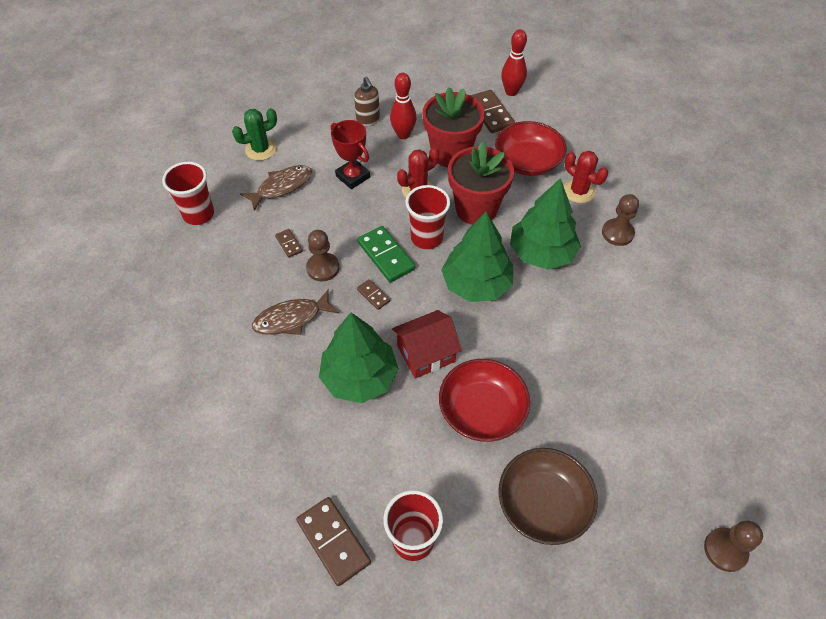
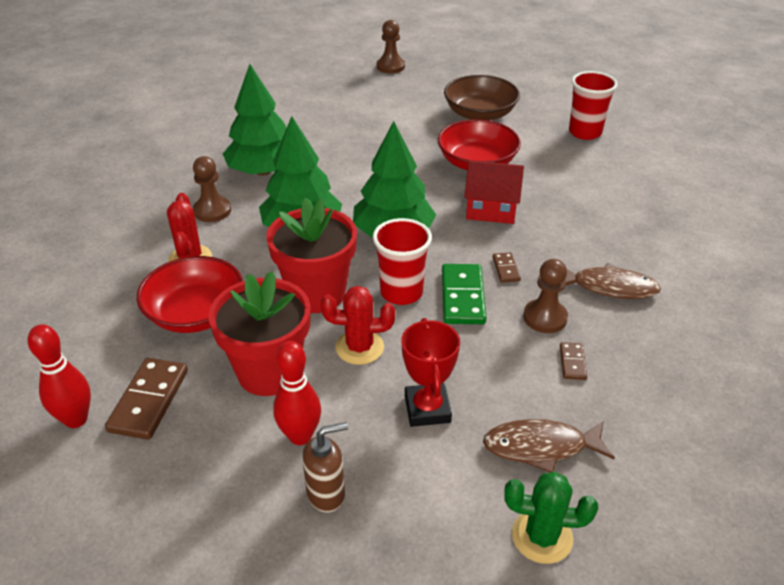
camera: 145 degrees left, 15 degrees down
red cup [162,162,214,225] -> none
brown domino [296,497,371,586] -> none
green tree [319,313,399,403] -> green tree moved to [223,64,287,176]
brown soap dispenser [354,77,380,126] -> brown soap dispenser turned 60 degrees clockwise [302,422,348,513]

